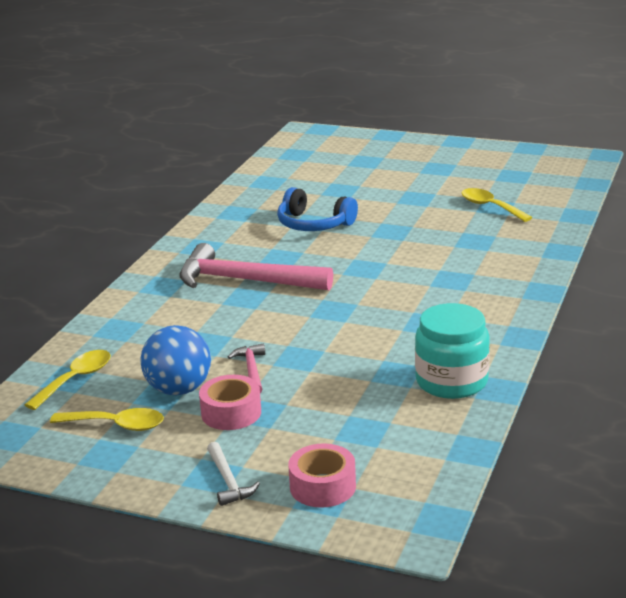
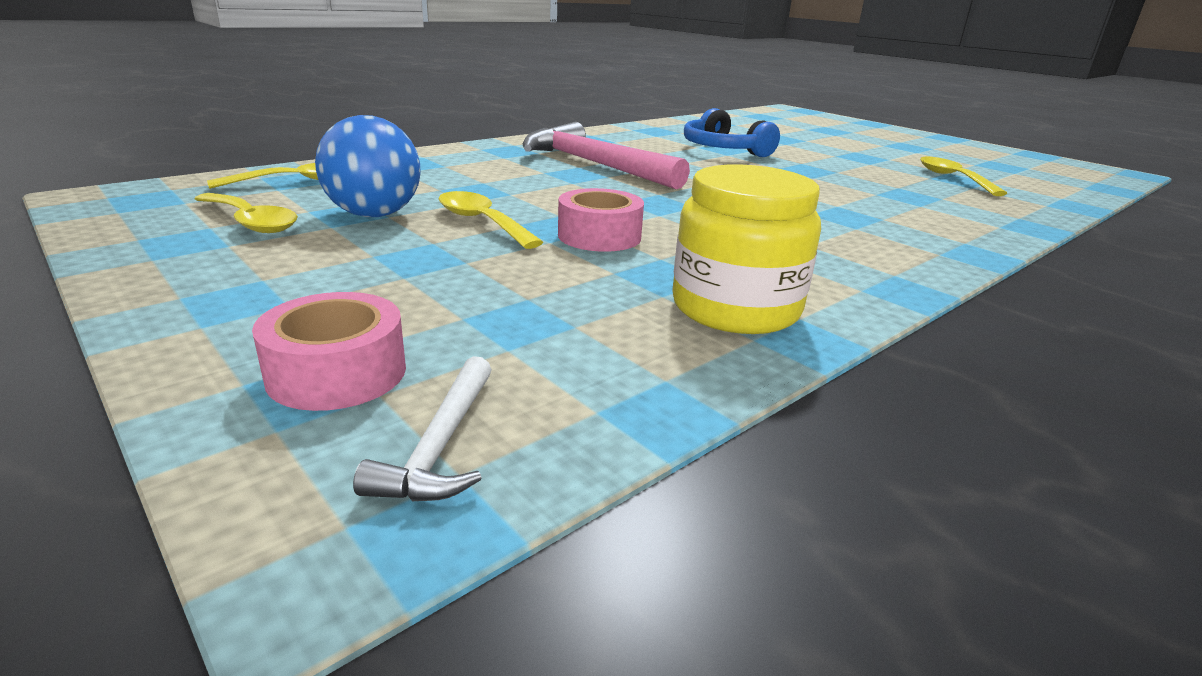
camera: 25 degrees right, 0 degrees up
pink tape [199,375,261,430] -> pink tape moved to [558,188,644,252]
white hammer [207,442,260,506] -> white hammer moved to [353,356,492,502]
pink hammer [228,343,265,393] -> yellow spoon [438,191,543,249]
turquoise jar [415,303,490,399] -> yellow jar [672,164,821,334]

